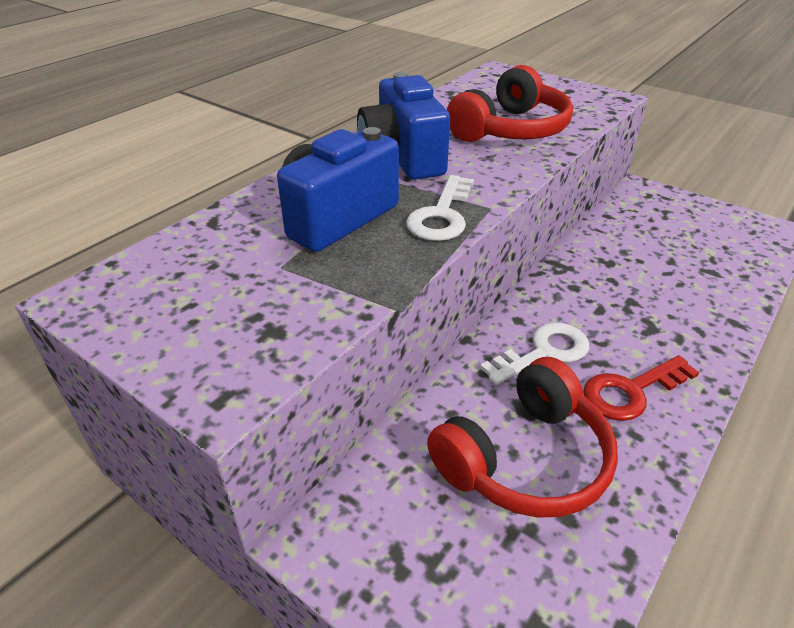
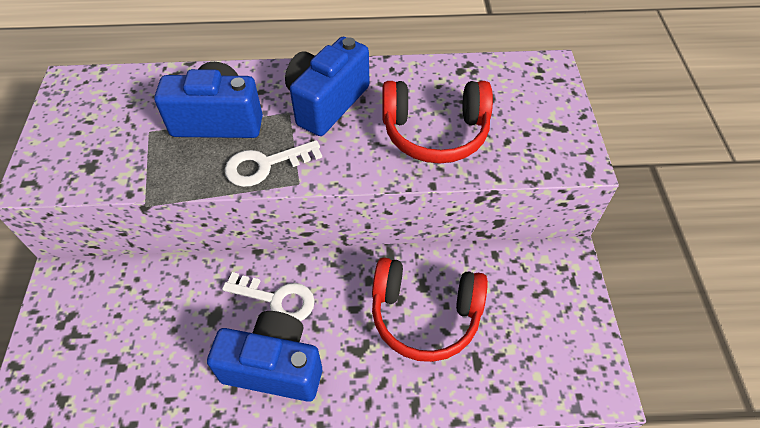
camera: 50 degrees right, 15 degrees up
red headphones [427,357,618,518] -> red headphones moved to [372,257,488,362]
red key [583,355,699,421] -> blue camera [207,311,322,402]

